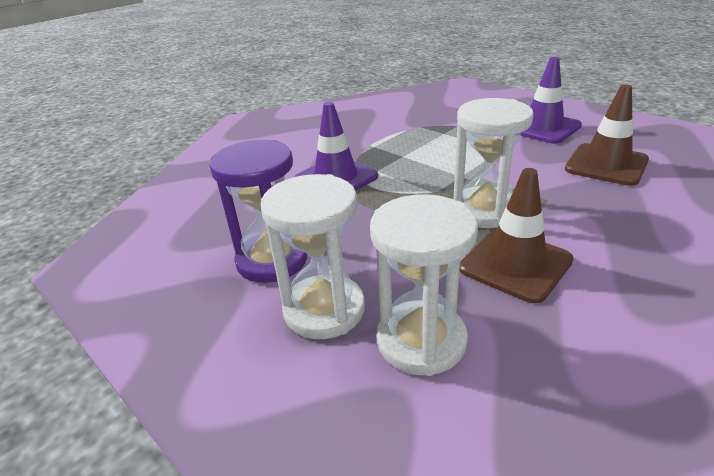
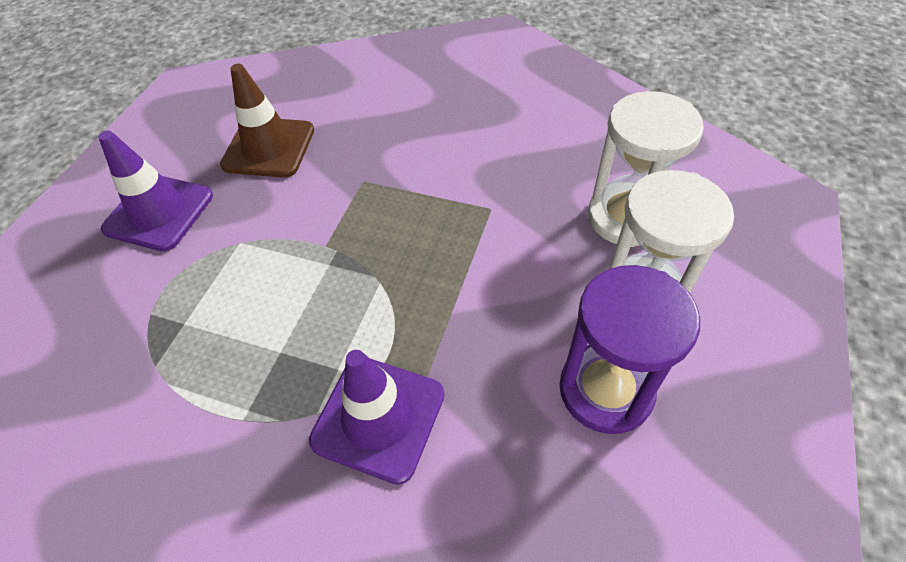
camera: 115 degrees left, 20 degrees up
white hourglass [453,98,534,228] -> none
brown traffic cone [459,168,573,303] -> none

